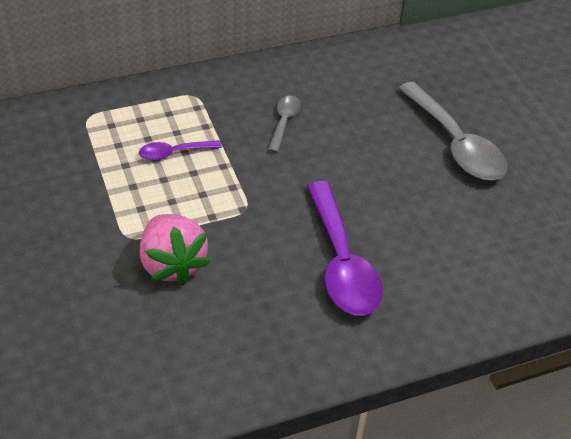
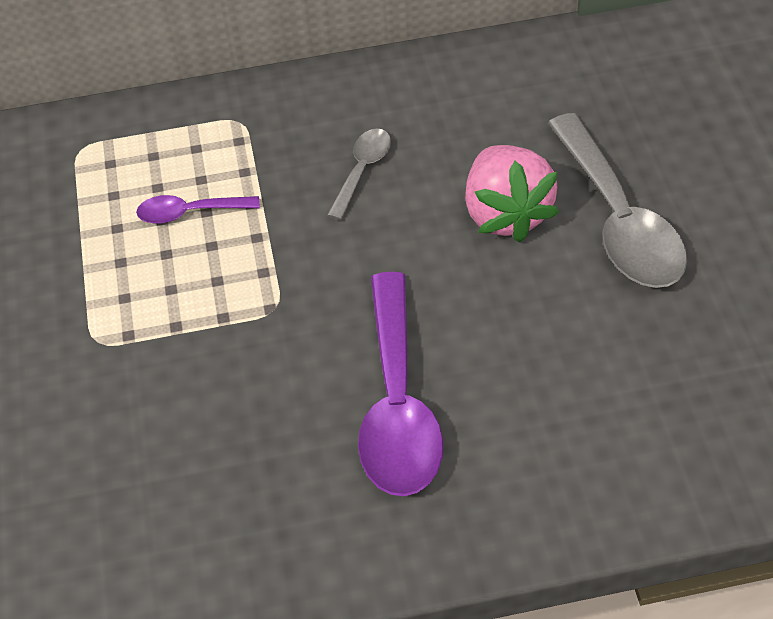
camera: 15 degrees right, 5 degrees up
pink strawberry [140,214,211,286] -> pink strawberry moved to [465,145,559,242]

